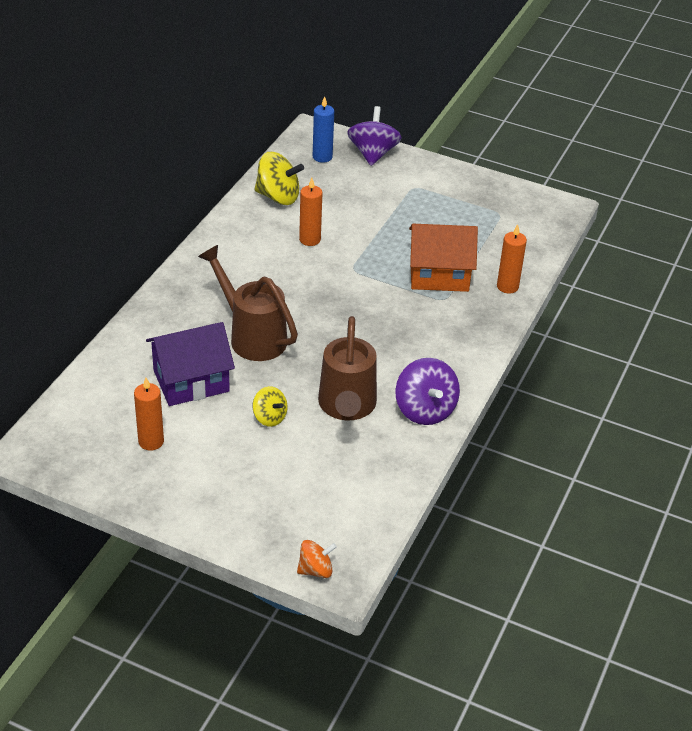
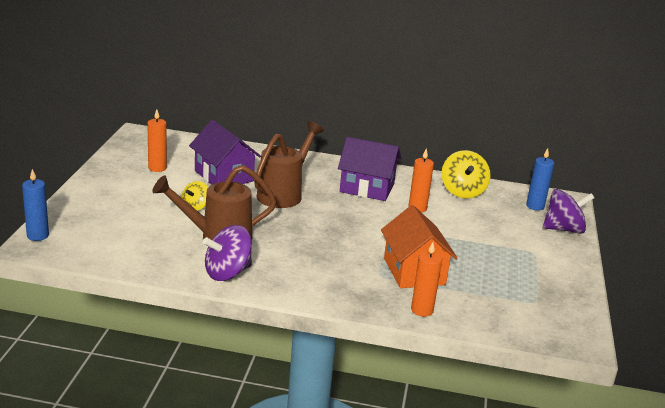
camera: 75 degrees right, 15 degrees down
orange spinning top [297,540,337,578] -> blue candle [22,169,49,241]
none -> purple house [338,137,401,201]

